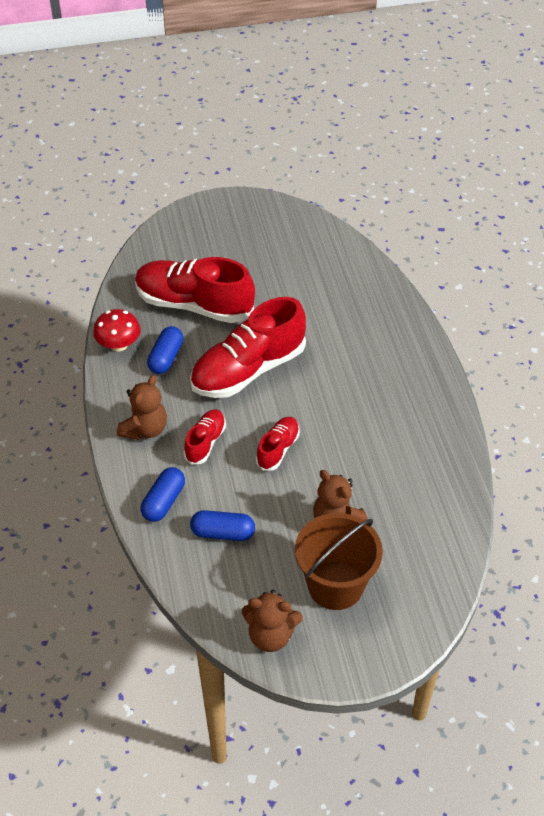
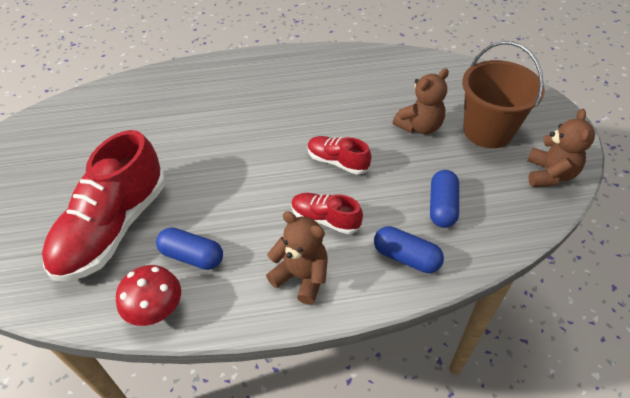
camera: 85 degrees left, 0 degrees up
red shoe [190,297,306,398] -> none

